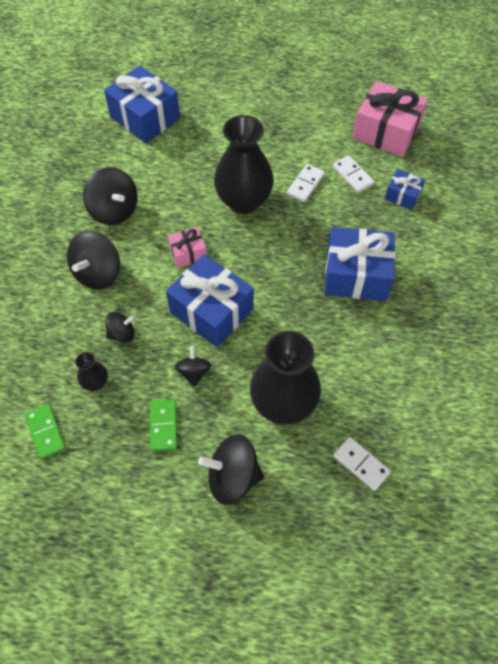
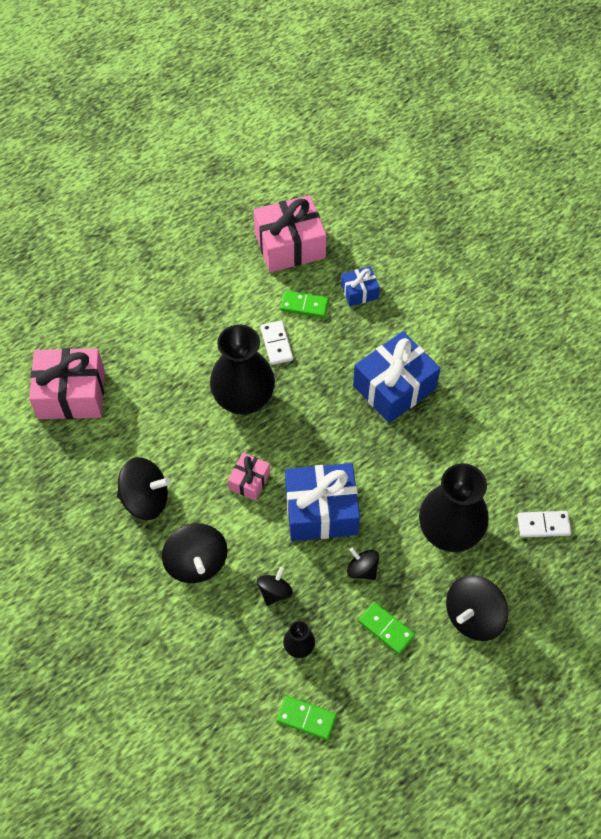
camera: 45 degrees left, 0 degrees up
blue gift [104,66,180,143] -> pink gift [29,348,105,419]
white domino [332,155,374,193] -> green domino [280,290,329,318]

